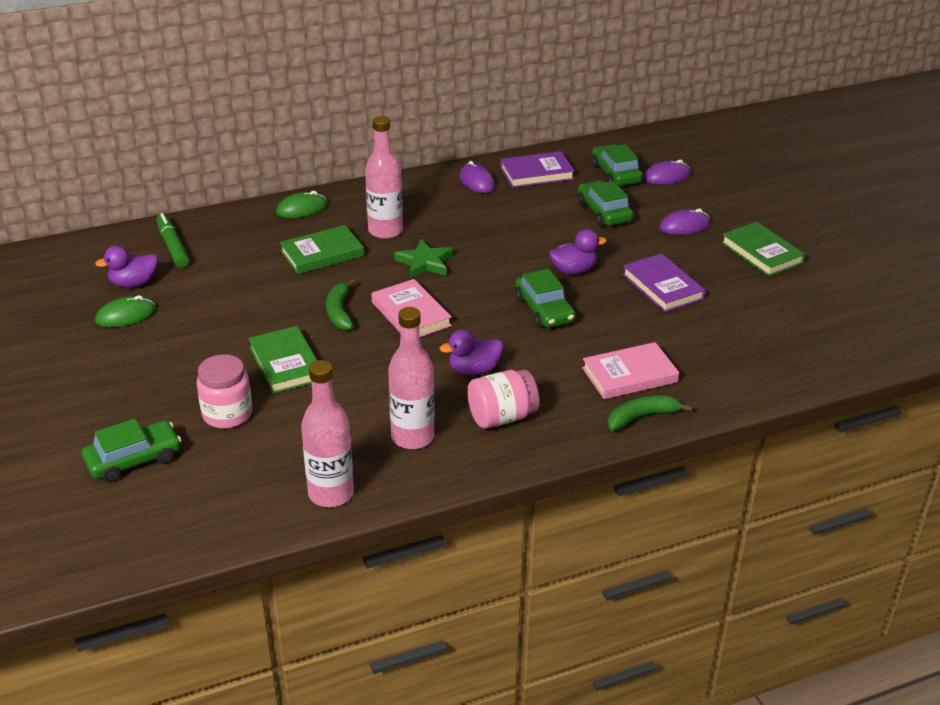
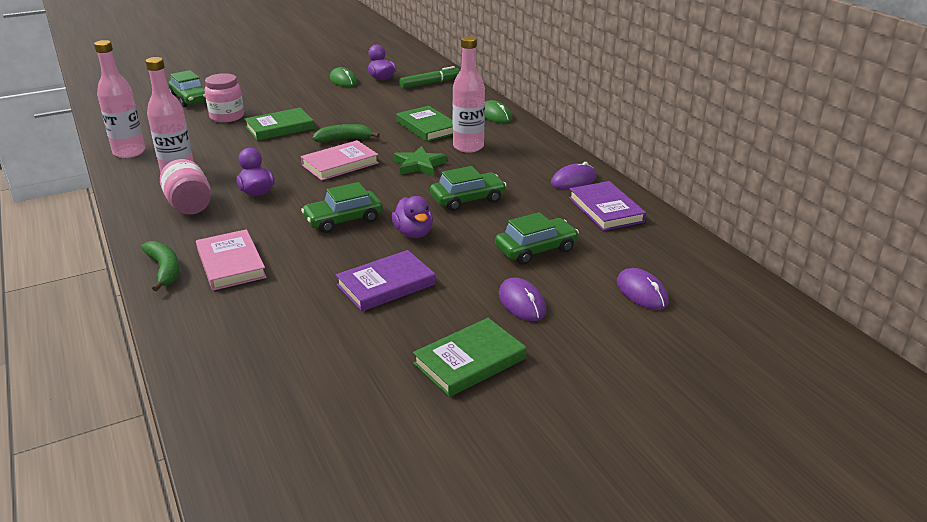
camera: 85 degrees right, 5 degrees down
green car [592,144,643,186] -> green car moved to [430,166,507,211]

